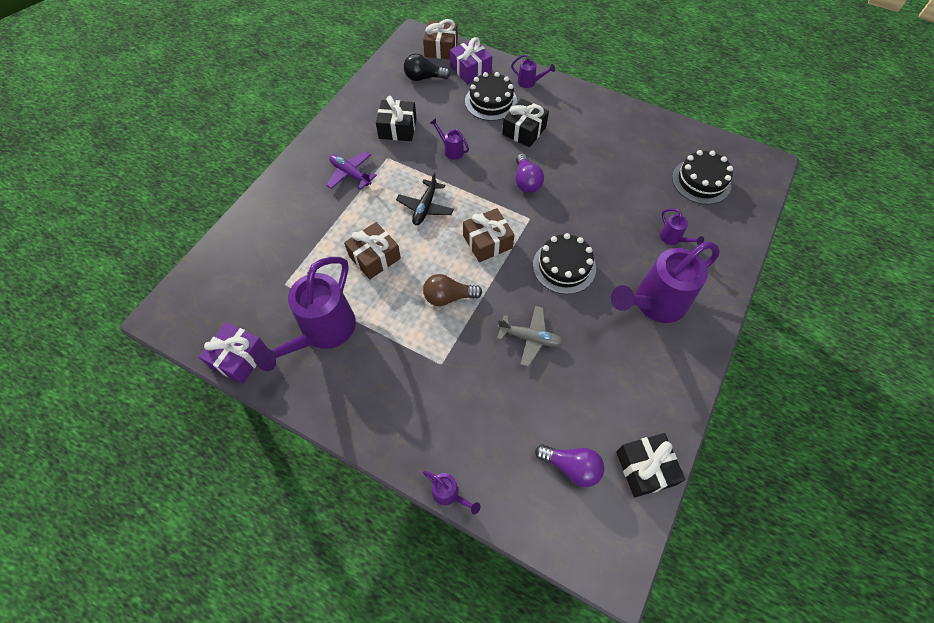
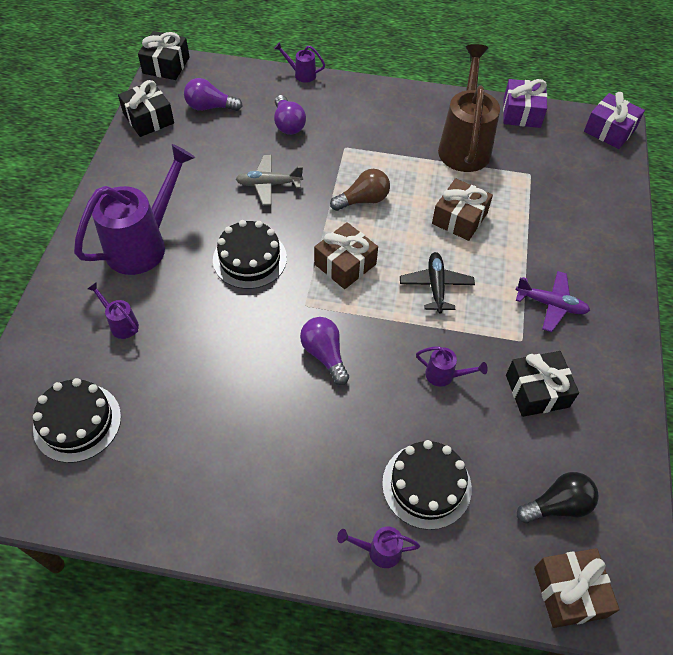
camera: 160 degrees right, 5 degrees down
purple watering can [253,257,356,371] -> brown watering can [438,44,500,172]
purple gift [450,37,492,84] -> purple gift moved to [584,92,645,149]
black gift [502,98,549,147] -> black gift moved to [138,31,190,80]
none -> purple light bulb [274,95,306,135]

